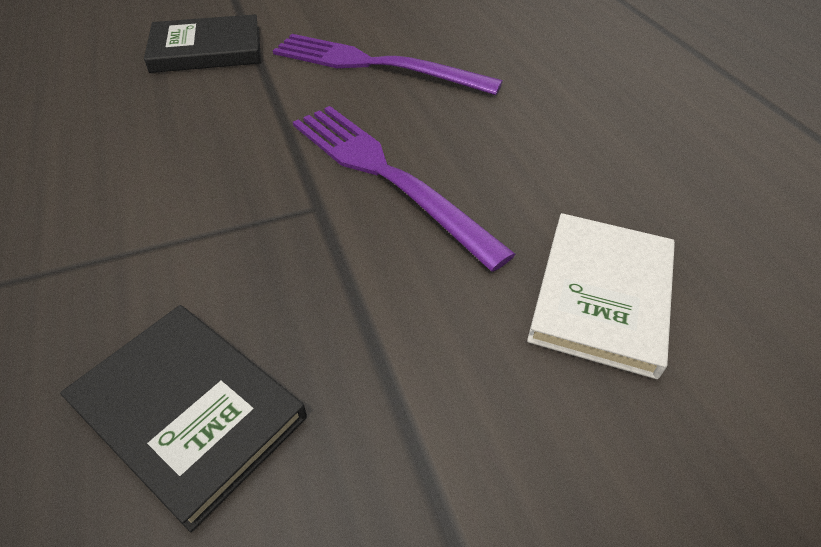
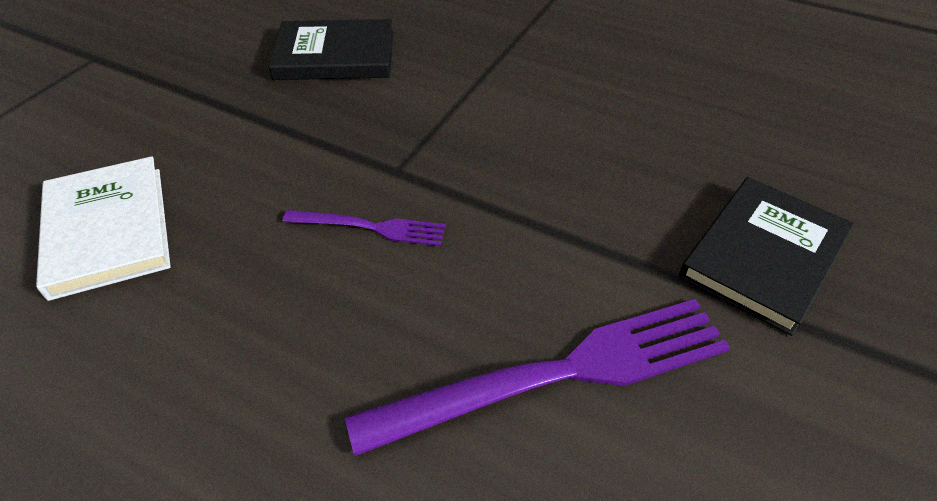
camera: 140 degrees right, 0 degrees up
purple fork [293,106,516,272] -> purple fork [283,210,445,246], size x0.50

